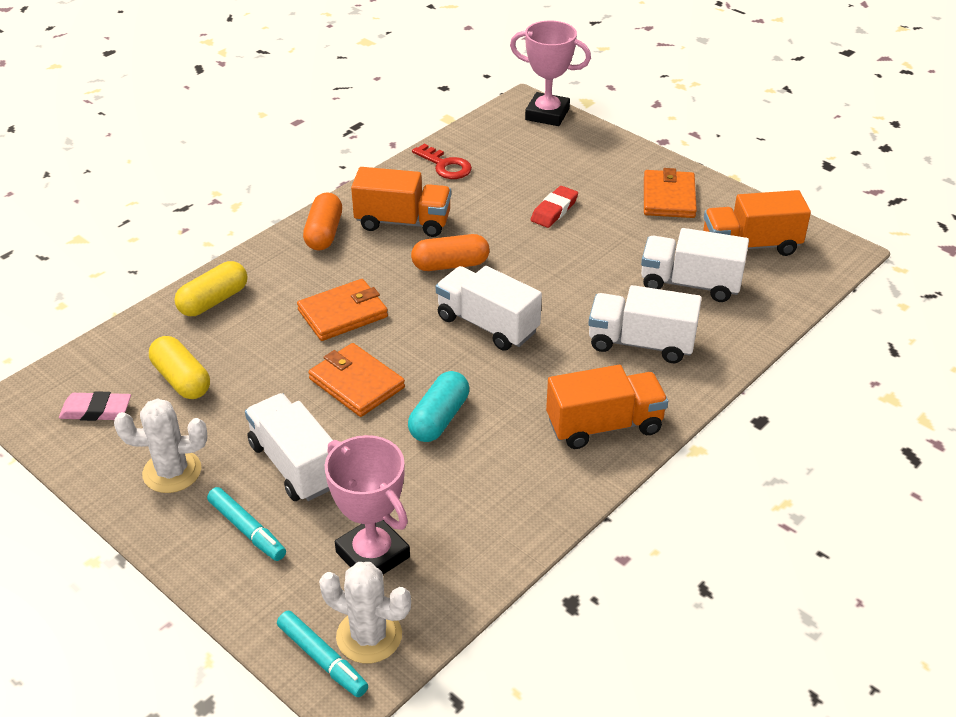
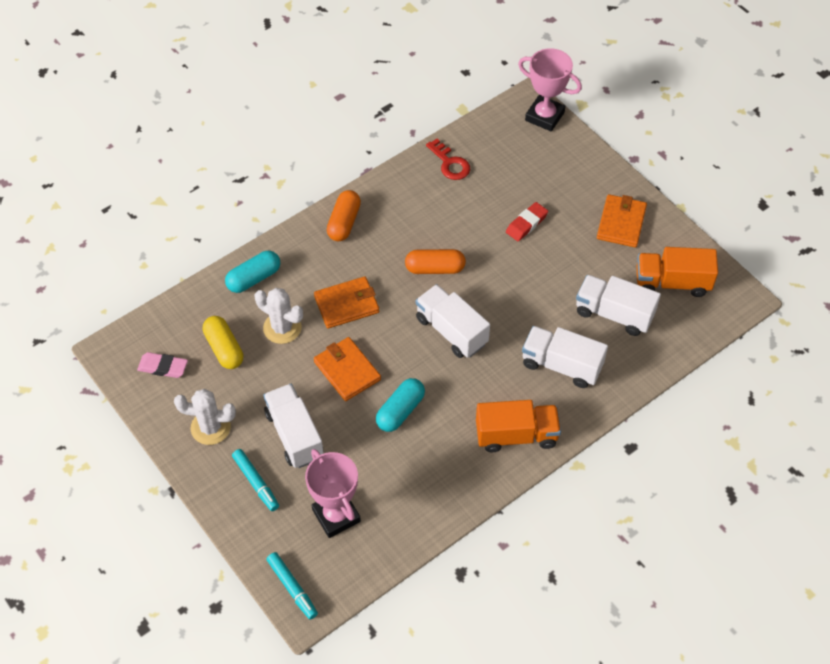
camera: 10 degrees right, 15 degrees up
yellow capsule [174,261,247,316] -> turquoise capsule [225,251,280,293]
white cactus [319,562,411,663] -> white cactus moved to [255,288,303,344]
orange truck [351,167,451,237] -> none

